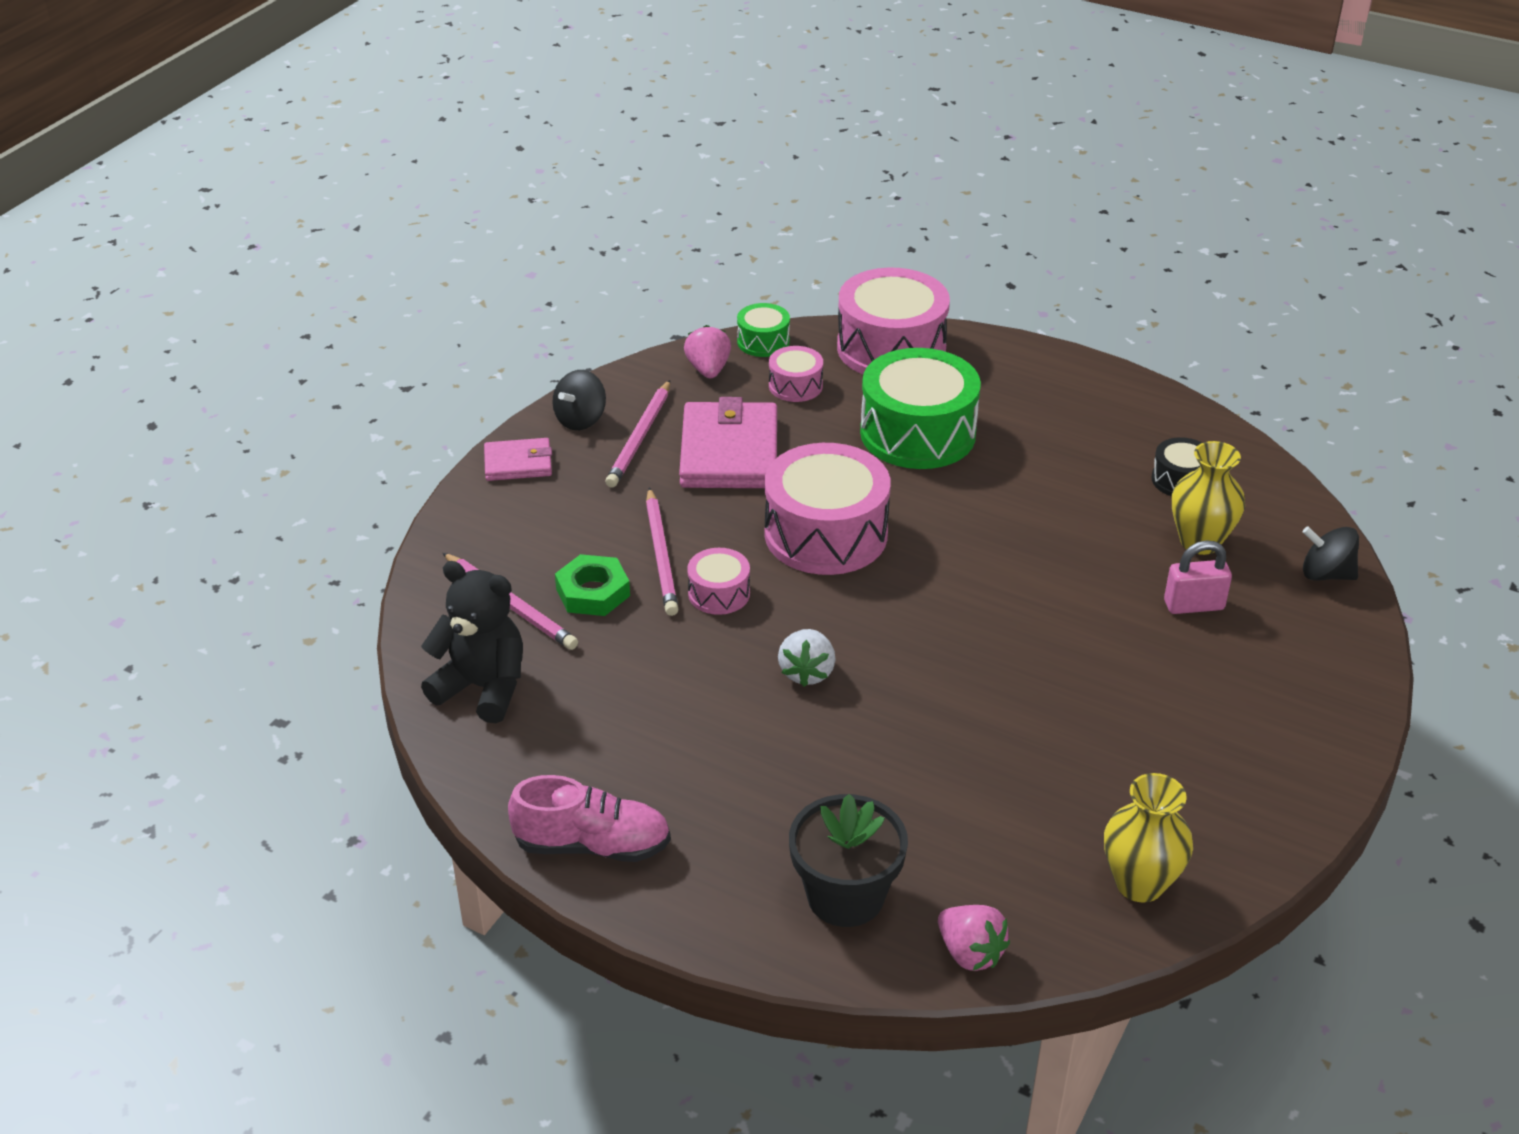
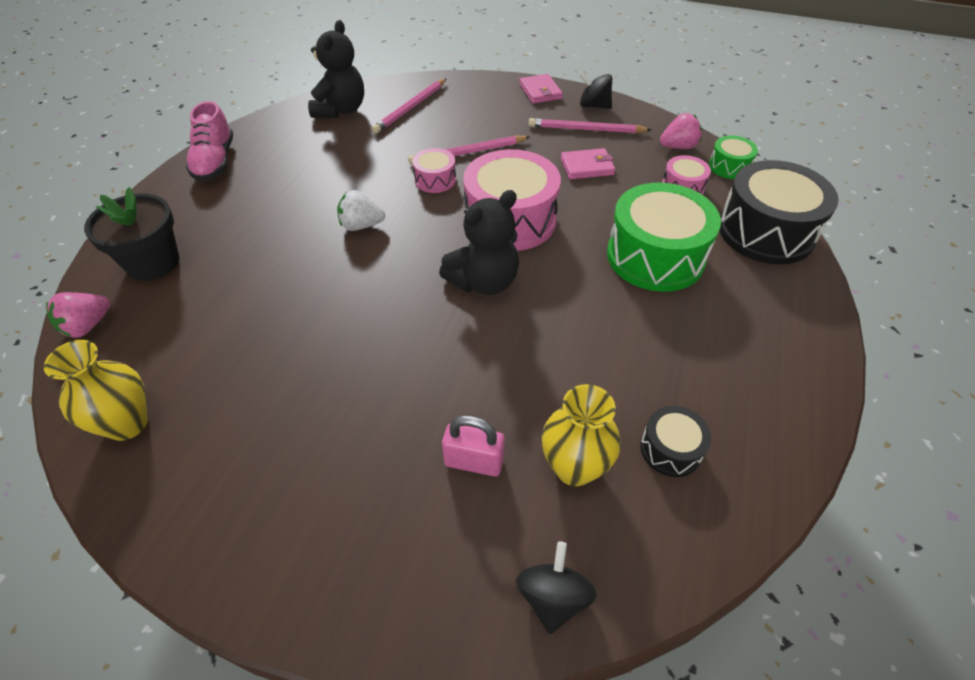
camera: 80 degrees right, 10 degrees up
green nut [555,554,630,616] -> none
pink wallet [679,397,777,488] -> pink wallet [561,148,615,179], size x0.54
pink drum [837,267,950,374] -> black drum [719,160,839,264]
pink padlock [1164,540,1232,614] -> pink padlock turned 60 degrees counterclockwise [442,415,505,477]
none -> black teddy bear [439,190,519,295]

